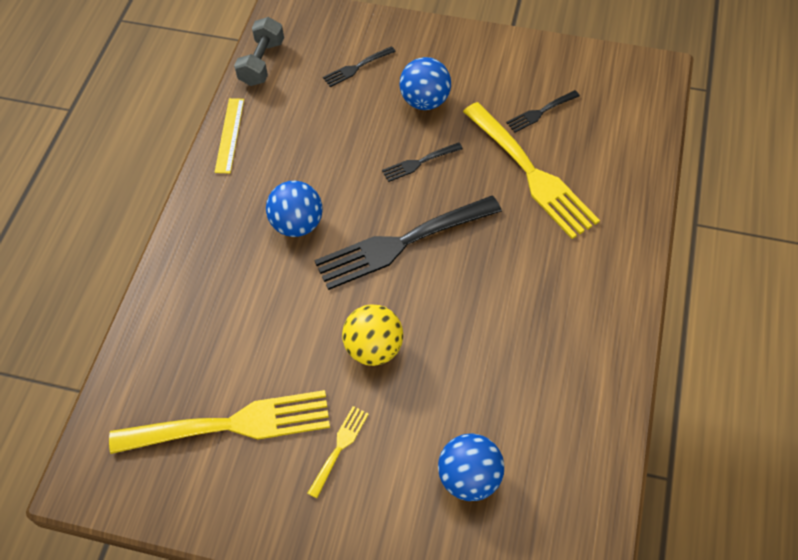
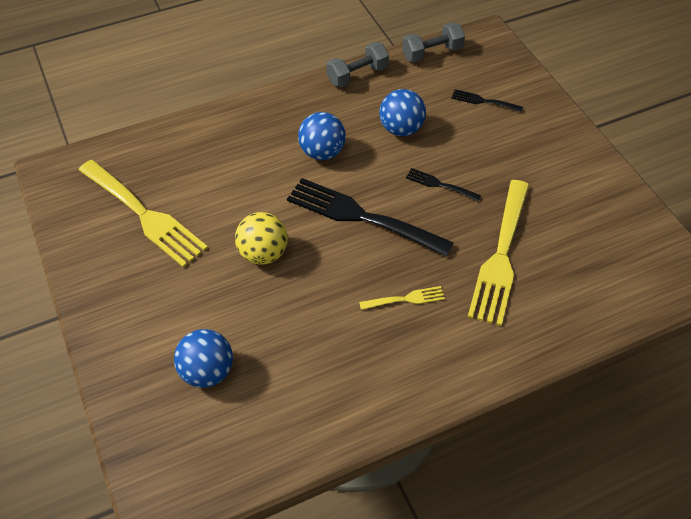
camera: 50 degrees right, 5 degrees down
yellow ruler [214,98,244,173] -> grey dumbbell [326,42,389,87]
yellow fork [307,406,369,498] -> yellow fork moved to [359,286,445,310]
blue ball [399,57,451,110] -> blue ball moved to [379,89,426,136]
black fork [506,90,580,132] -> none

